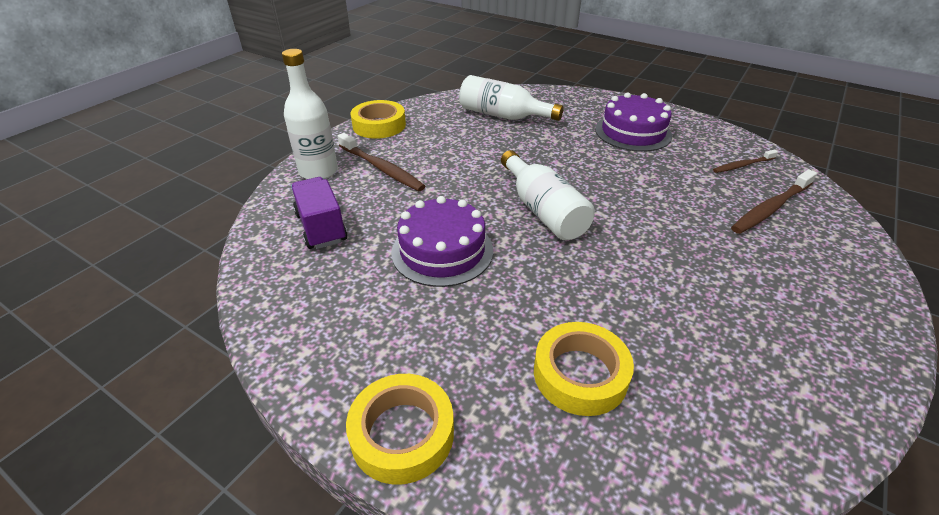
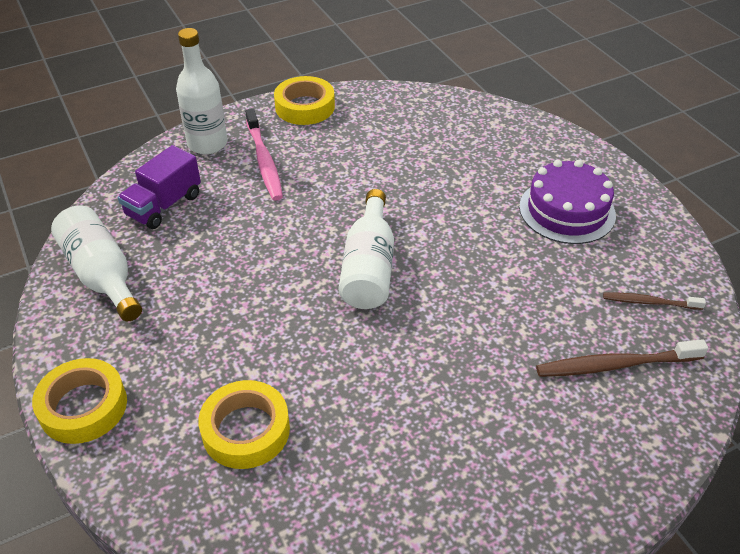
camera: 30 degrees right, 5 degrees up
purple truck [291,177,347,249] -> purple truck turned 150 degrees counterclockwise [118,145,201,229]
brown toothbrush [338,133,425,191] -> pink toothbrush [245,109,283,200]
purple cake [391,196,493,287] -> none
white bottle [459,75,564,121] -> white bottle moved to [51,205,142,321]

